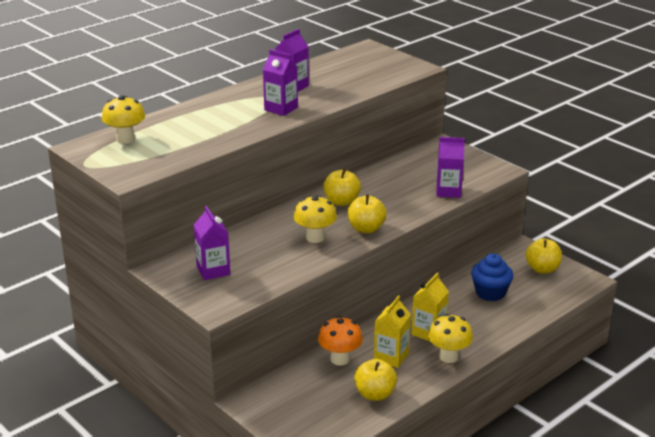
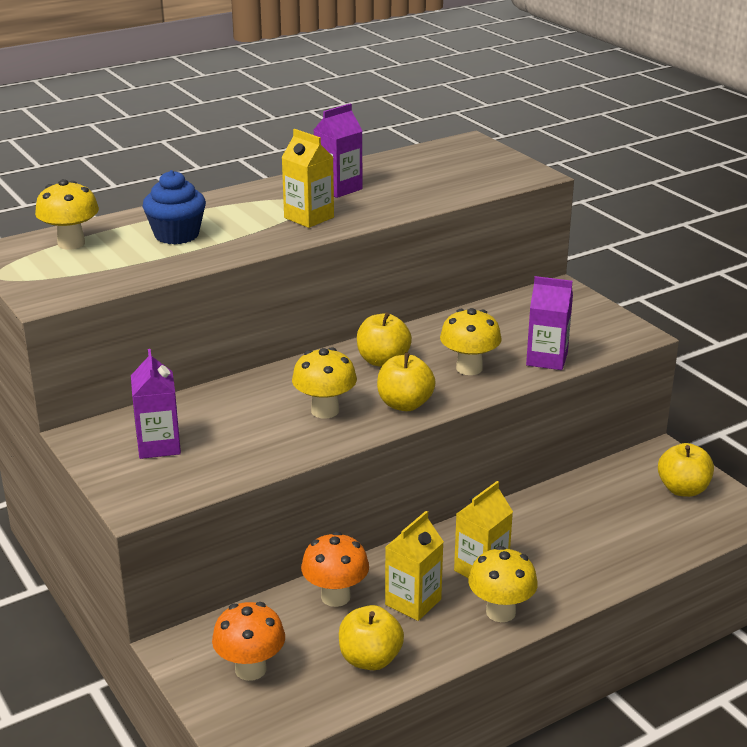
camera: 10 degrees right, 0 degrees up
purple carton [263,49,298,116] -> yellow carton [281,129,334,228]
blue cupcake [471,254,513,301] -> blue cupcake moved to [142,170,206,244]
none -> orange mushroom [212,602,285,681]
none -> yellow mushroom [440,308,502,375]

